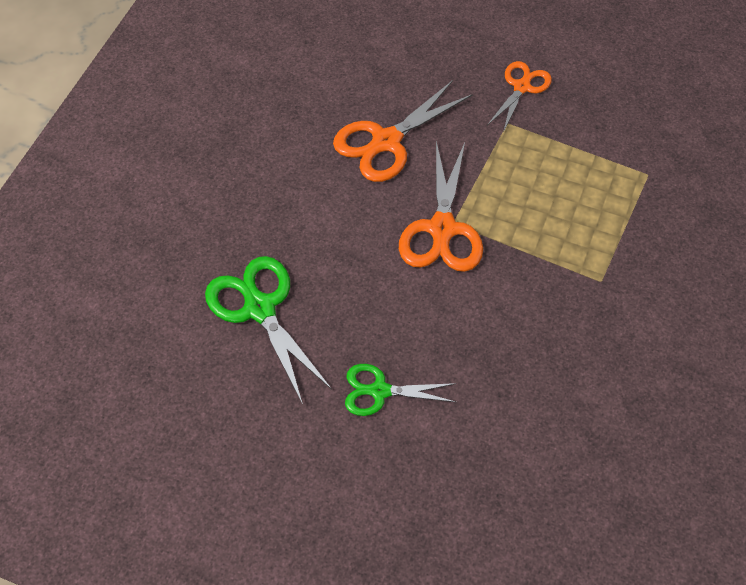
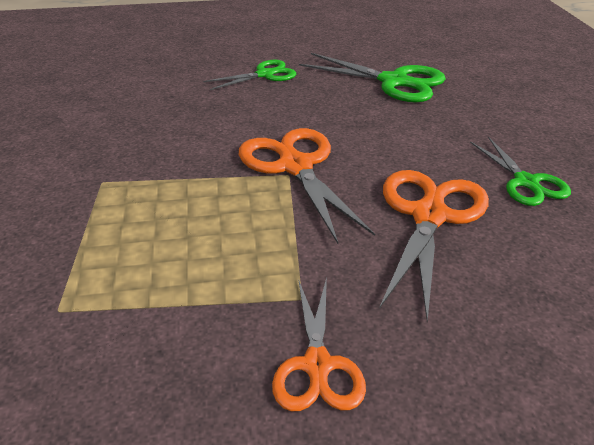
camera: 150 degrees right, 20 degrees down
none -> green scissors [470,137,571,206]

